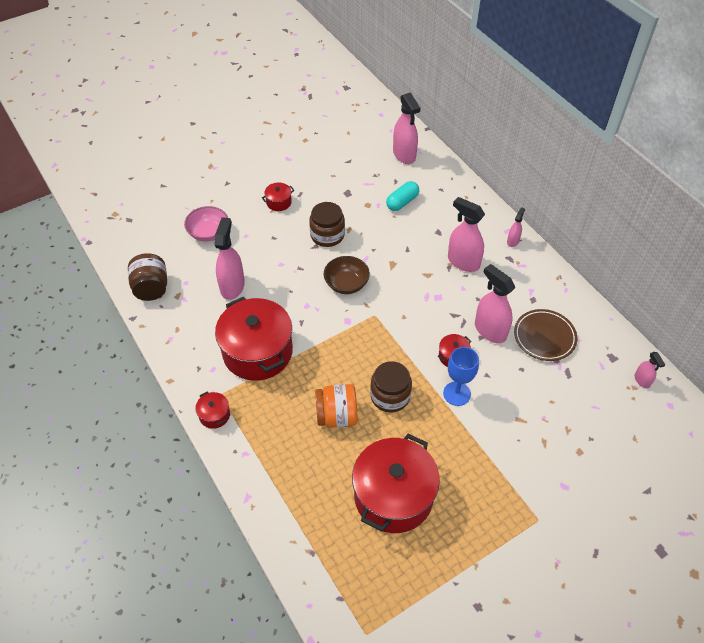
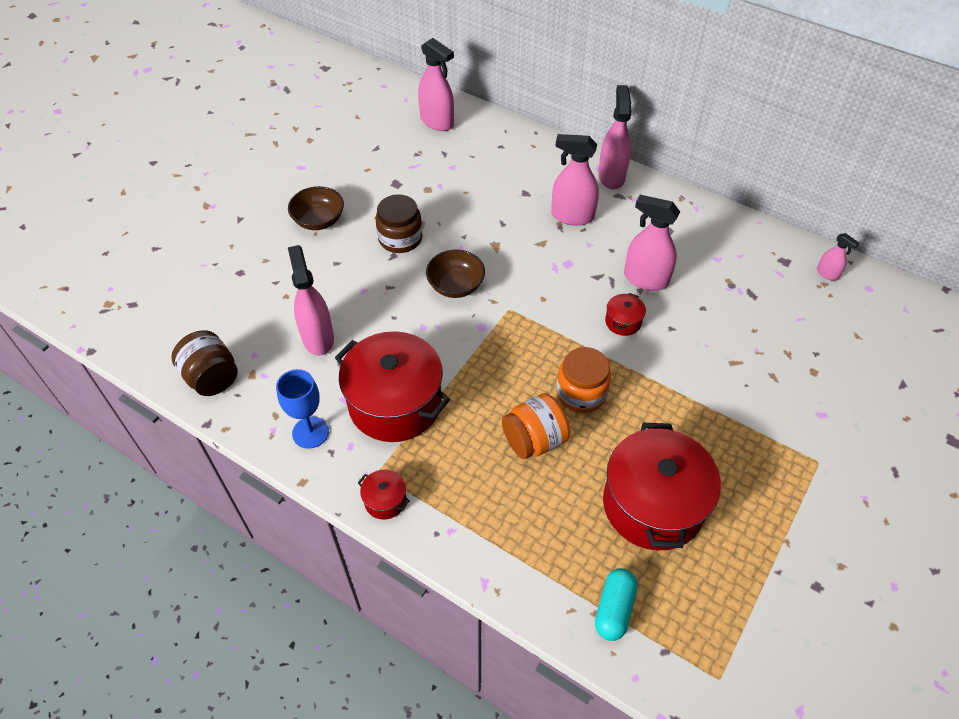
camera: 25 degrees left, 0 degrees up
pink bowl [184,206,228,242] -> none
red pot [262,182,294,211] -> brown bowl [288,186,344,230]
brown jar [370,361,412,413] -> orange jar [556,347,611,413]
turquoise capsule [386,181,419,211] -> turquoise capsule moved to [595,568,638,641]
blue goblet [443,347,479,406] -> blue goblet moved to [276,369,329,449]
pink spray bottle [507,207,525,247] -> pink spray bottle [598,85,631,189], size x1.94
brown plate [514,309,577,361] -> none

